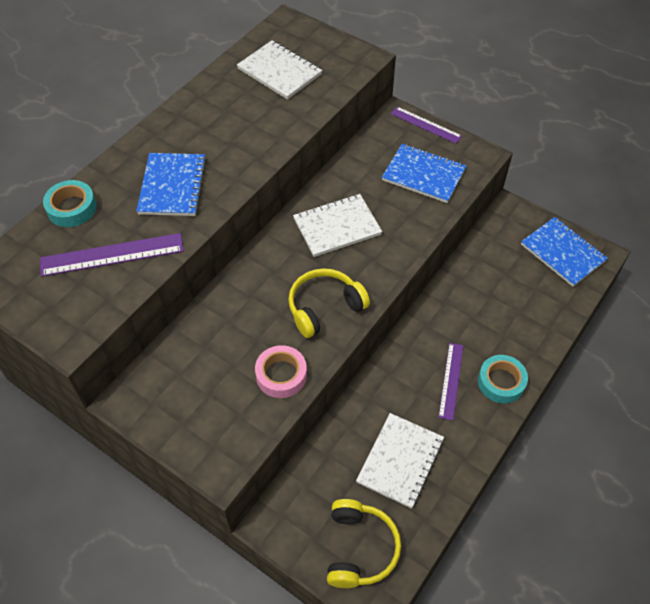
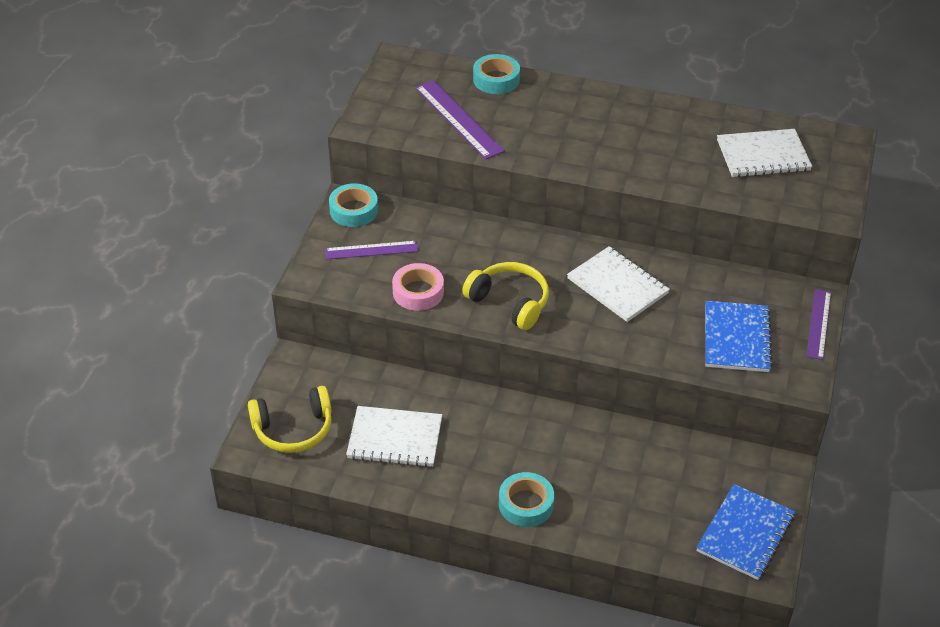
camera: 70 degrees right, 10 degrees down
blue notebook [136,153,207,216] -> none
white notebook [237,40,322,100] -> white notebook turned 60 degrees clockwise [717,129,812,177]
purple ruler [438,343,463,420] -> purple ruler moved to [325,241,418,259]
none -> turquoise tape [329,183,378,227]

